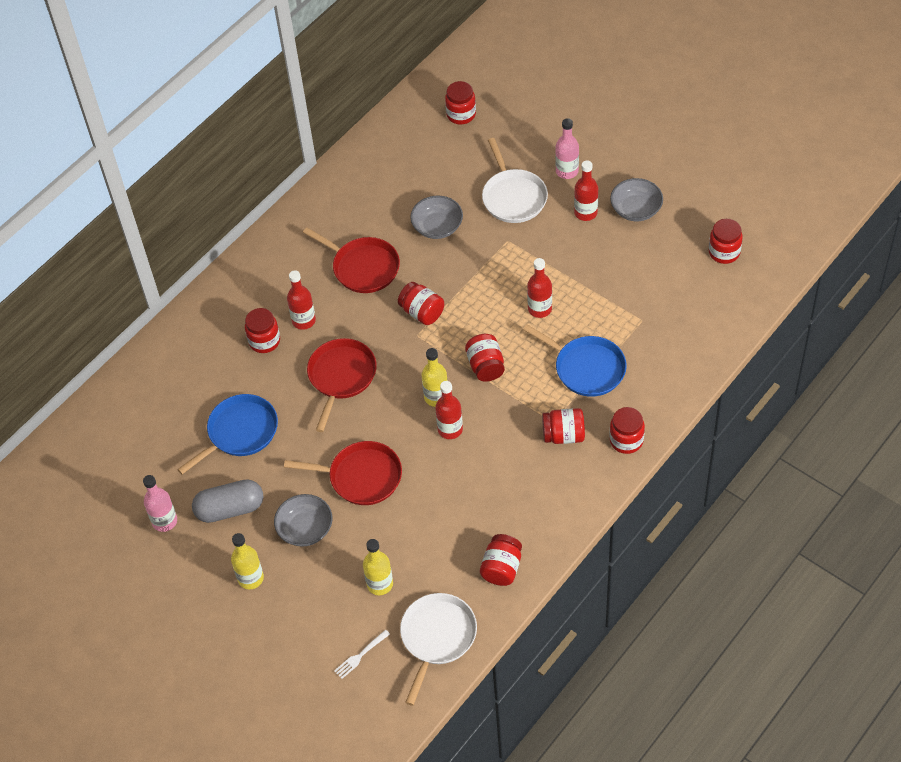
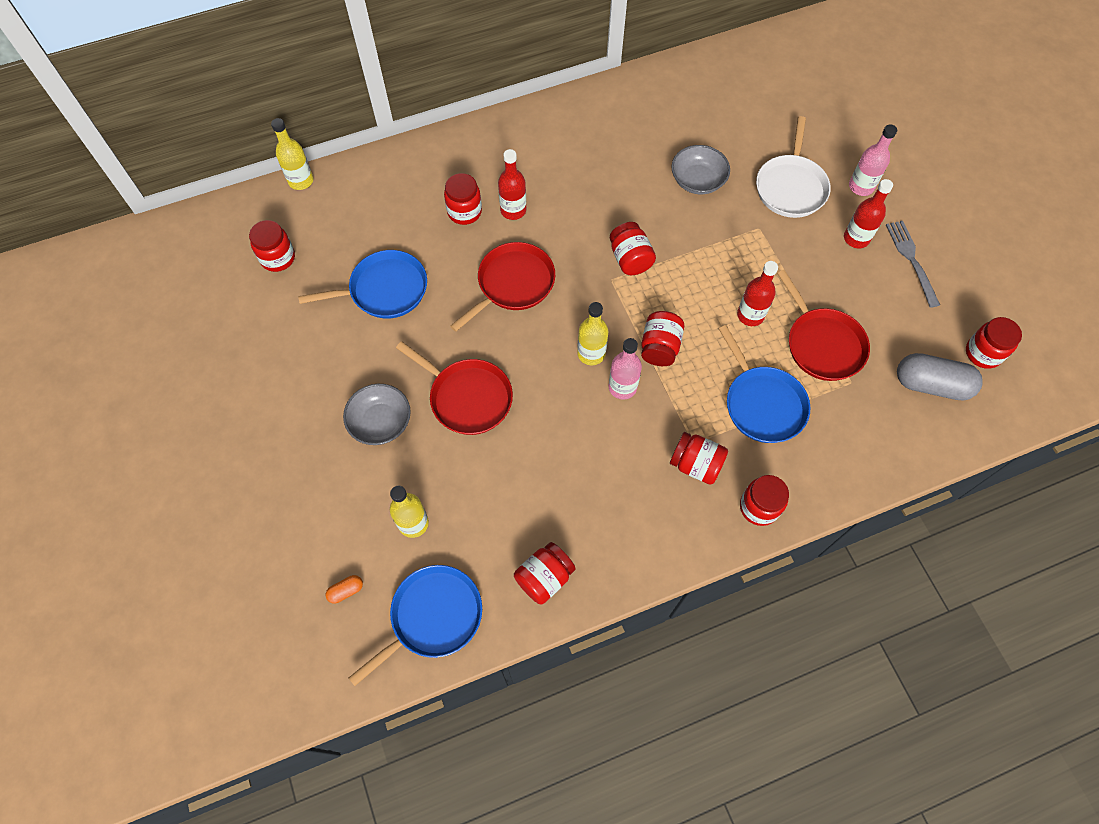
camera: 25 degrees right, 10 degrees up
pink bottle [143,475,177,532] -> pink bottle moved to [609,338,642,400]
grey capsule [192,479,263,523] -> grey capsule moved to [897,353,983,401]
yellow bottle [231,533,264,589] -> yellow bottle moved to [271,118,313,190]
red pan [303,228,400,293] -> red pan moved to [777,270,870,381]
white fork [334,630,390,679] -> orange capsule [326,575,363,604]
white pan [400,593,477,706] -> blue pan [349,565,482,686]
red bottle [435,381,463,439] -> none
red jar [445,81,476,124] -> red jar moved to [249,220,295,272]
grey bowl [610,178,663,221] -> grey fork [886,221,940,308]

